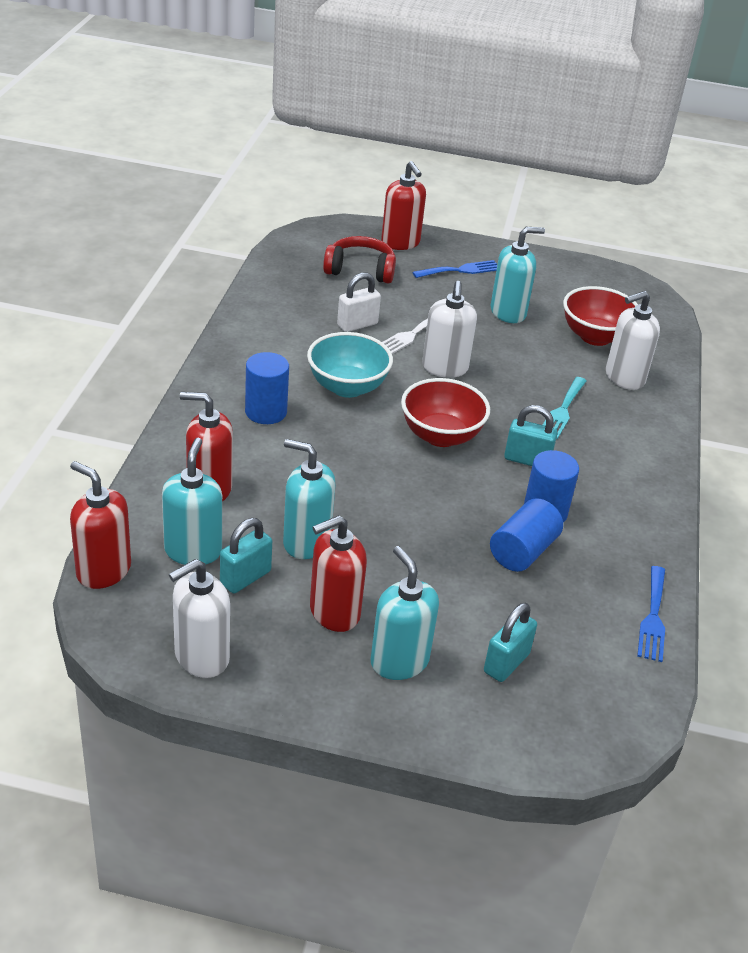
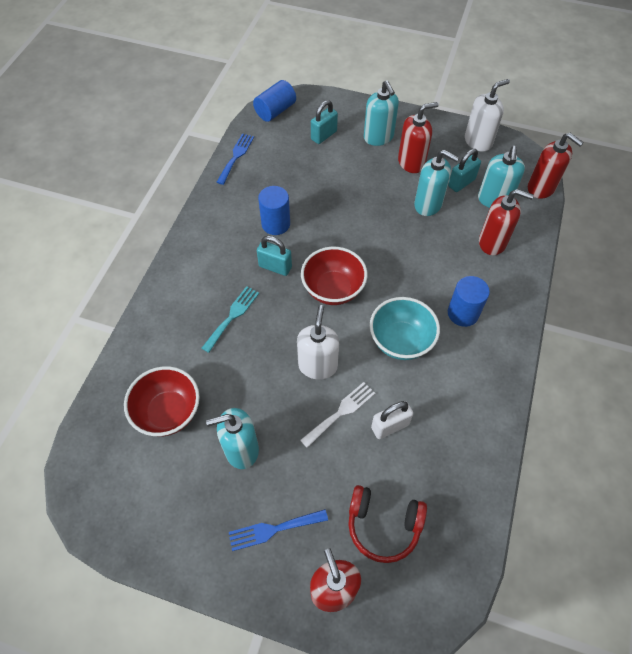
camera: 170 degrees left, 20 degrees up
blue cylinder [490,498,563,572] -> blue cylinder moved to [253,80,296,122]
white soap dispenser [606,291,660,390] -> none

